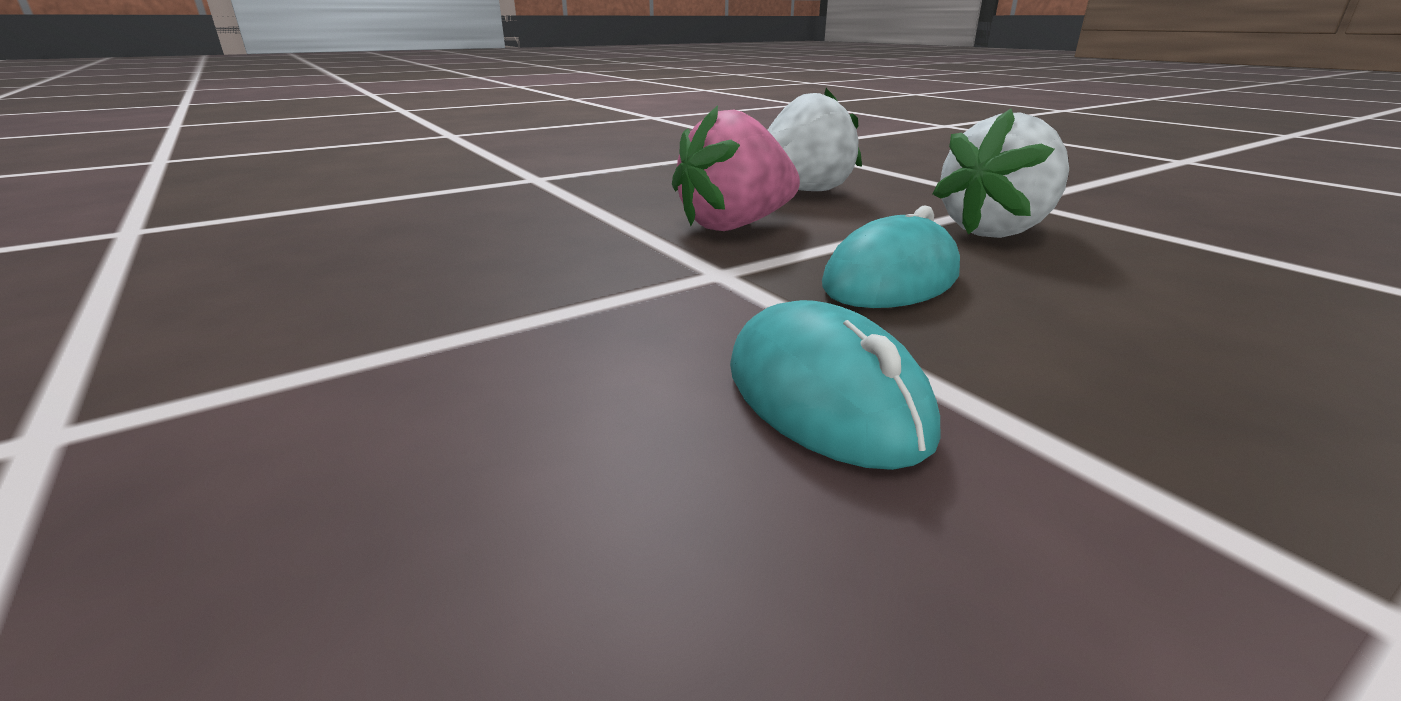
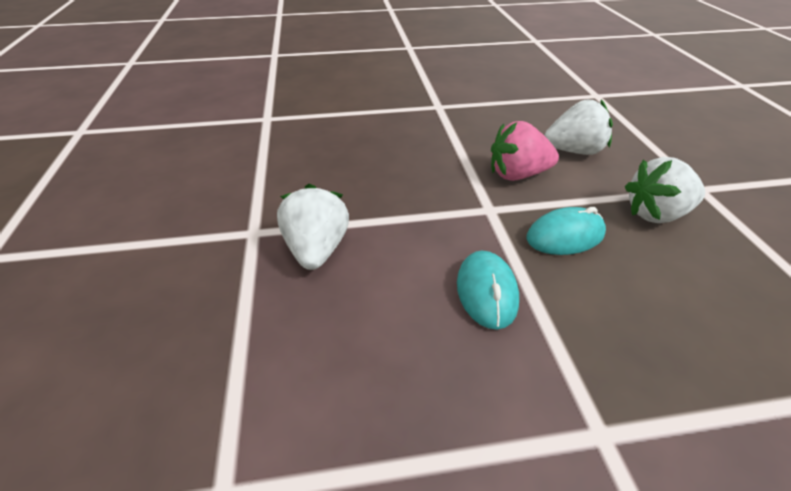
camera: 25 degrees right, 15 degrees up
none -> white strawberry [277,184,349,270]

